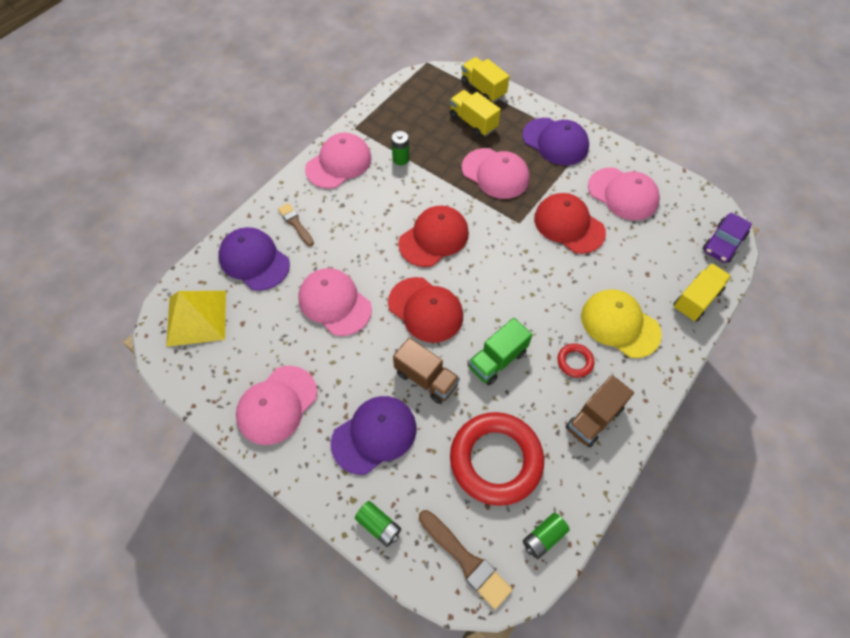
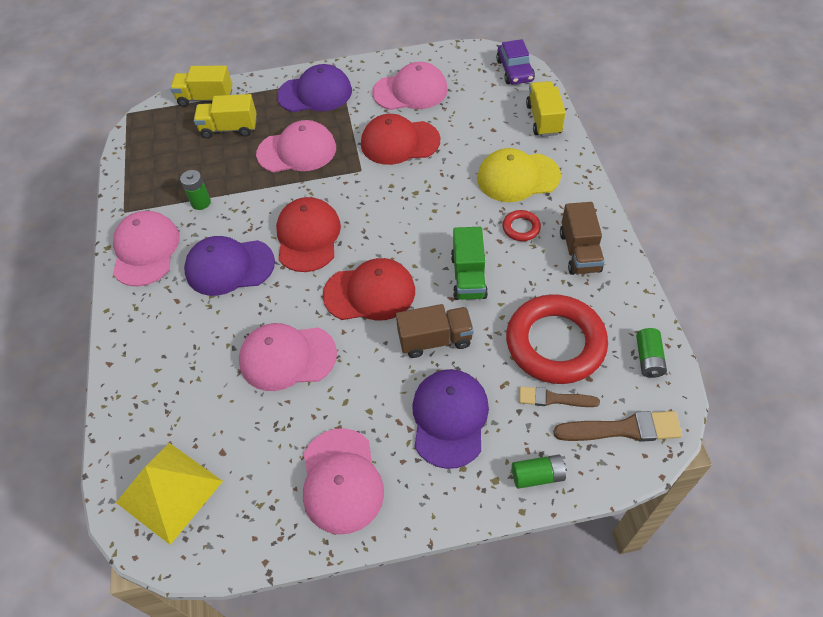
camera: 45 degrees left, 5 degrees down
purple cap [218,227,290,291] -> purple cap moved to [184,236,275,296]
brown brush [278,203,314,246] -> brown brush moved to [519,386,600,407]

